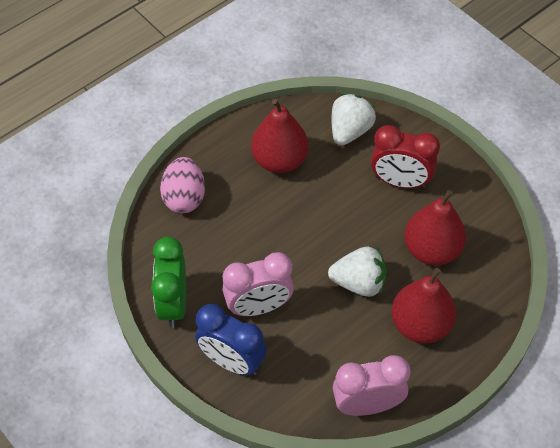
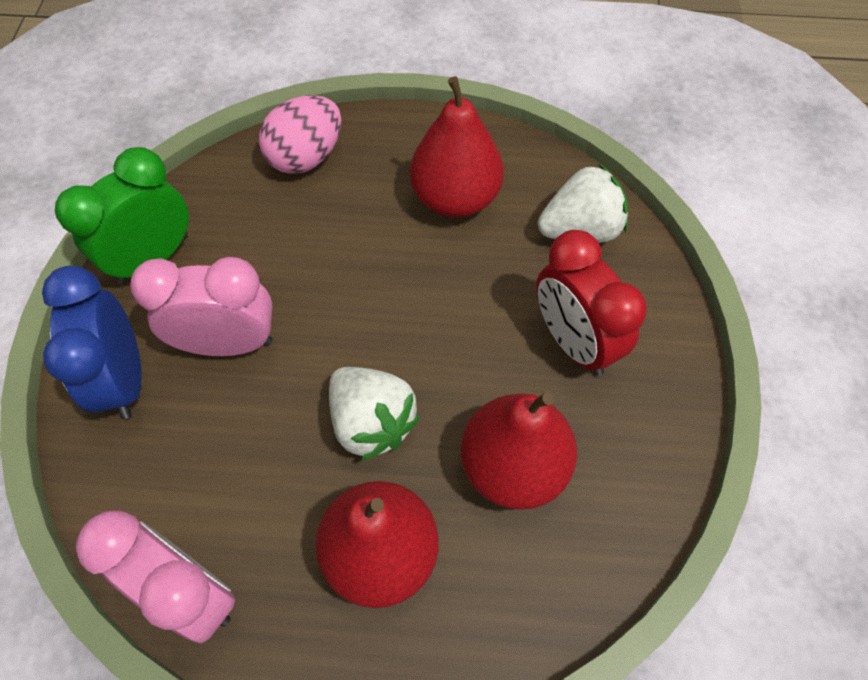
camera: 45 degrees right, 5 degrees up
pink clock [223,252,294,316] -> pink clock turned 150 degrees clockwise [130,257,273,356]

